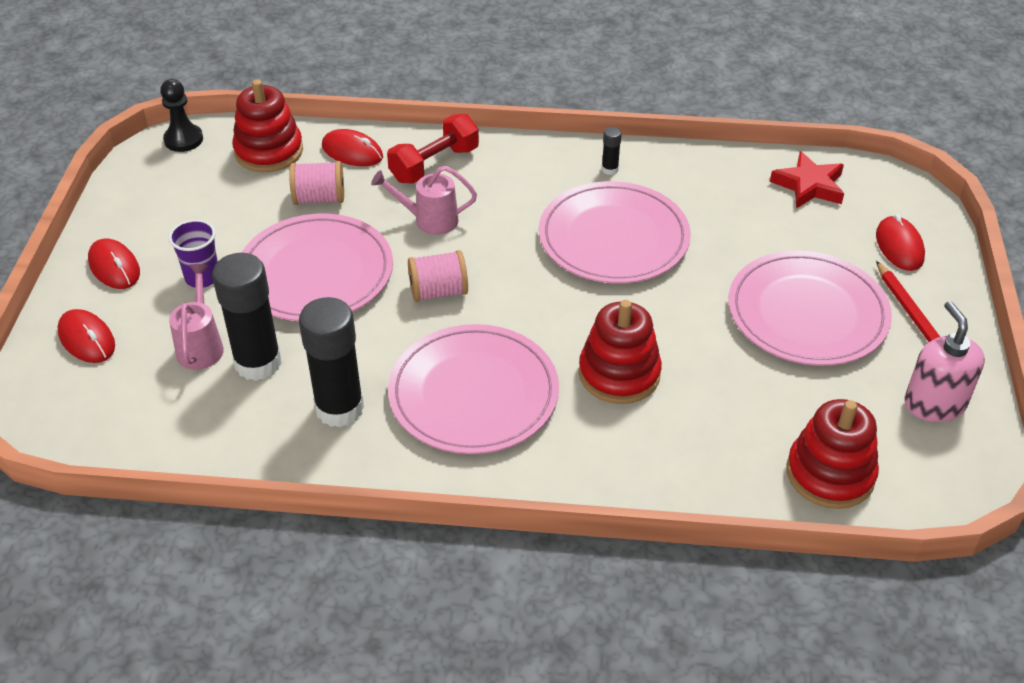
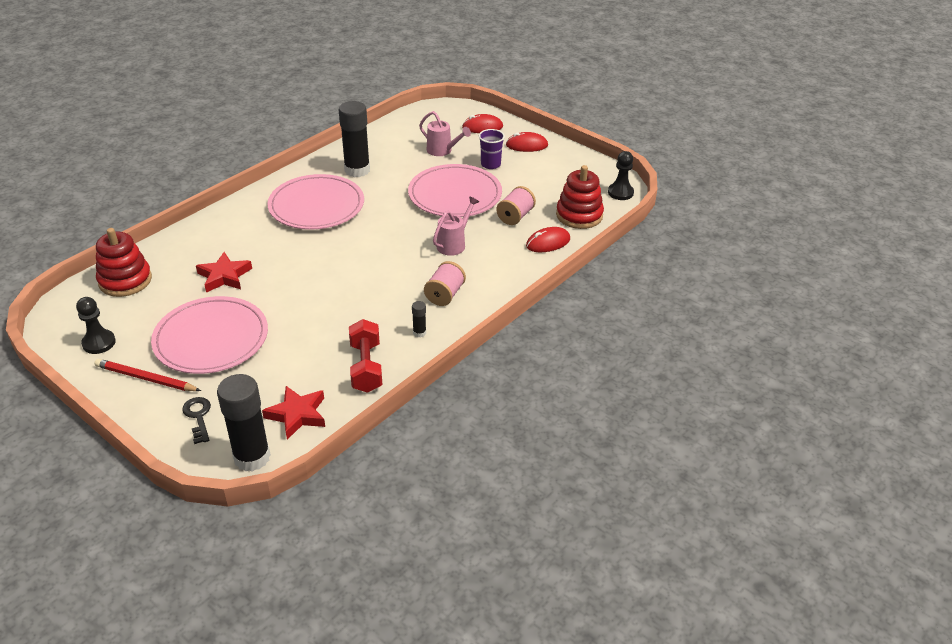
camera: 125 degrees right, 5 degrees down
black glue stick [212,253,282,381] -> black glue stick moved to [217,374,271,472]
red dumbbell [387,114,479,183] -> red dumbbell moved to [349,319,383,393]
pink spool [408,250,468,302] -> pink spool moved to [424,261,466,306]
pink plate [539,181,691,283] -> none
red stacking toy [579,300,662,404] -> none
red mouse [876,214,925,271] -> black key [182,397,211,444]
pink soap dispenser [904,301,985,422] -> black pawn [76,297,116,354]
none -> red star [196,252,252,293]

